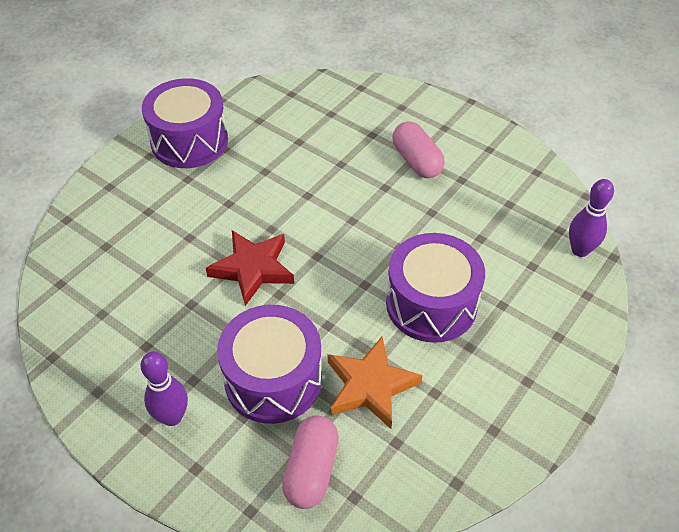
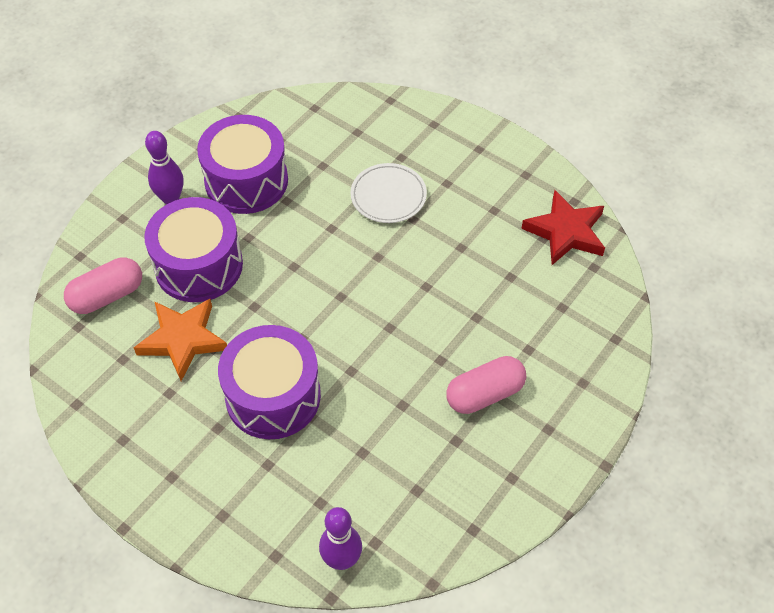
camera: 90 degrees right, 5 degrees up
purple drum [142,78,228,168] -> purple drum moved to [197,115,288,214]
red star [206,230,294,306] -> red star moved to [521,190,605,265]
pink capsule [282,416,339,509] -> pink capsule turned 45 degrees counterclockwise [64,257,142,314]
none -> white plate [350,163,427,223]

